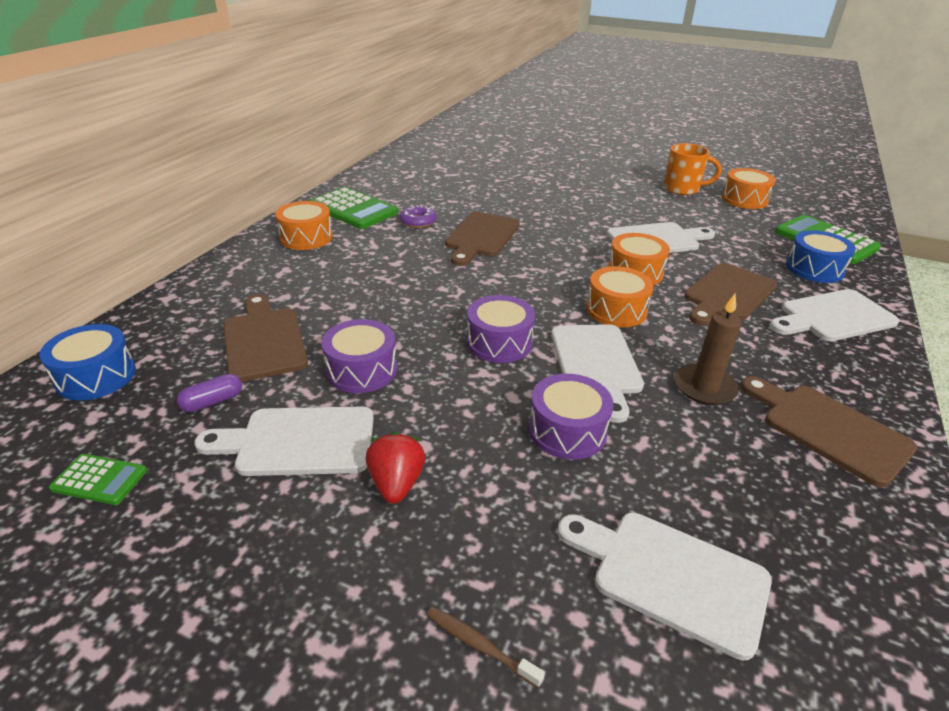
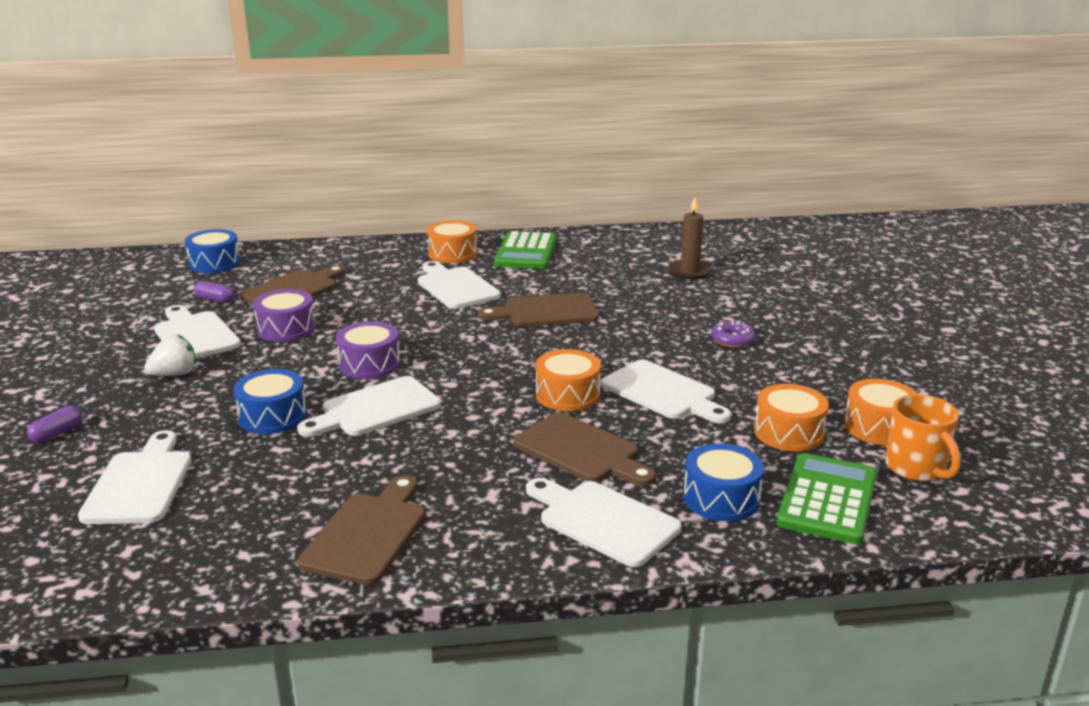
camera: 60 degrees right, 10 degrees down
green calculator [49,454,147,505] -> none
red strawberry [366,432,425,504] -> white strawberry [144,335,196,376]
purple donut [400,205,437,228] -> purple donut moved to [711,321,756,348]
brown toothbrush [427,607,545,688] -> purple capsule [27,406,82,443]
purple drum [529,374,614,460] -> blue drum [234,369,307,434]
orange drum [586,266,654,327] -> orange drum moved to [754,384,829,451]
orange mug [664,143,722,195] -> orange mug moved to [885,394,961,481]
brown candle [675,294,742,405] -> brown candle moved to [668,197,712,280]
brown cutting board [684,263,777,326] -> brown cutting board turned 150 degrees counterclockwise [514,412,656,486]
none -> white cutting board [418,261,501,309]

